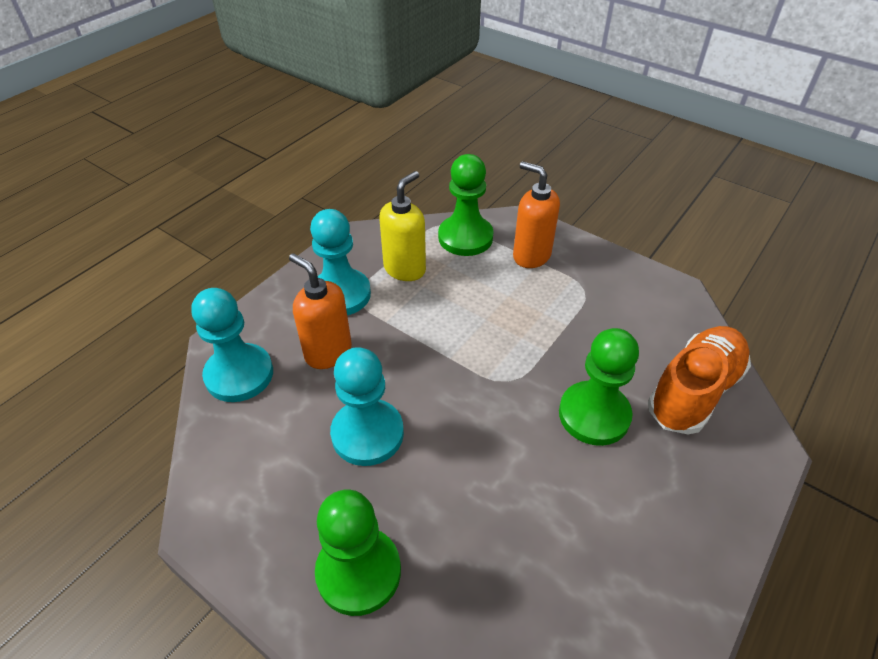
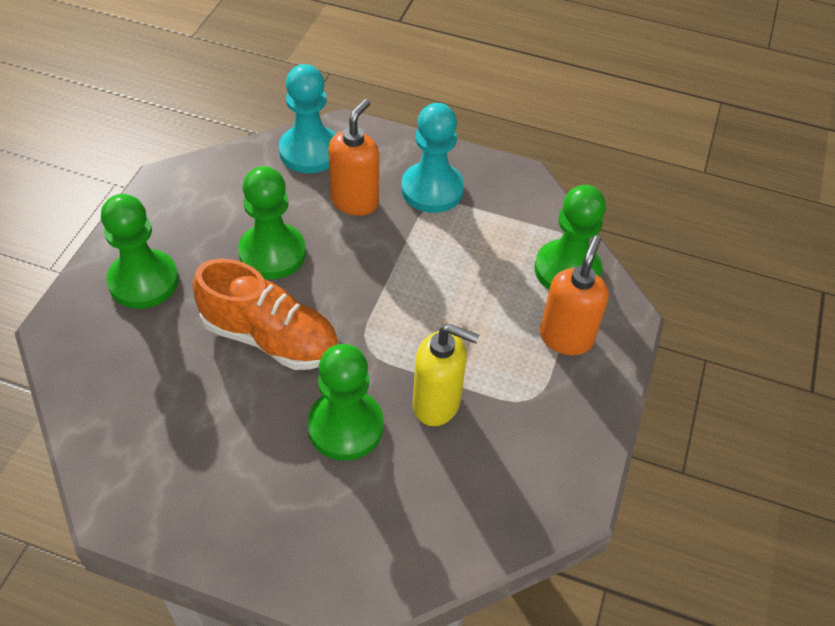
camera: 70 degrees right, 5 degrees up
turquoise pawn [330,347,404,466] -> green pawn [238,166,306,279]
yellow soap dispenser [379,171,426,281] -> yellow soap dispenser moved to [413,324,479,426]
orange shoe [648,326,751,434] -> orange shoe moved to [193,259,339,370]

